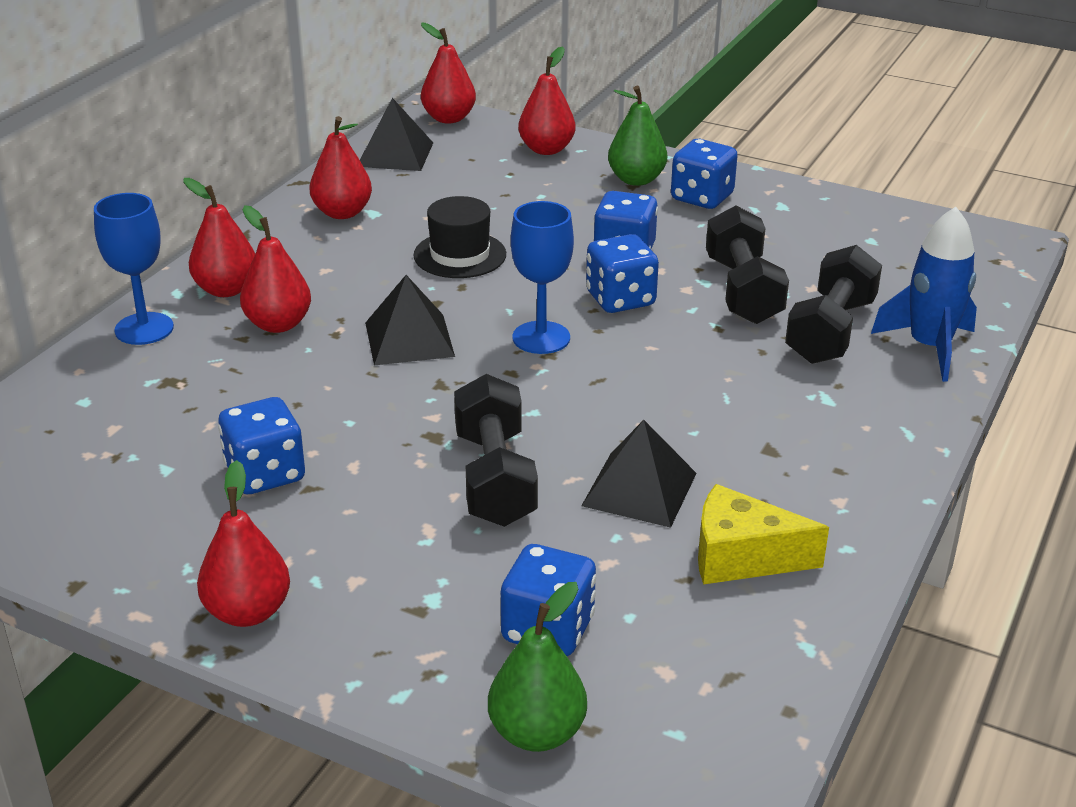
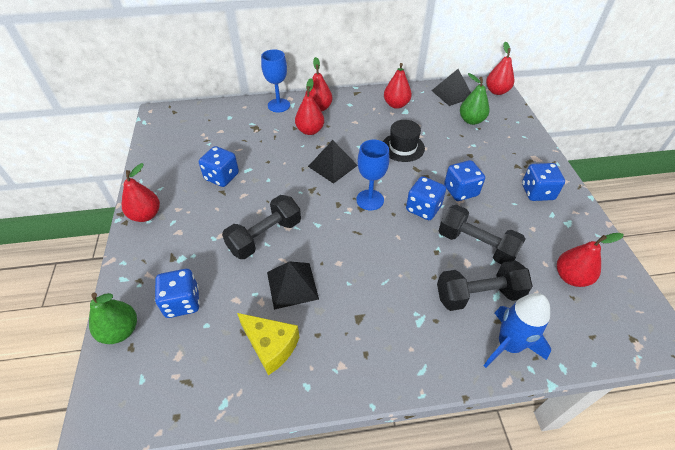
camera: 55 degrees right, 15 degrees up
red pear [518,46,576,155] -> red pear moved to [557,233,624,287]
green pear [608,86,667,186] -> green pear moved to [460,73,490,125]
yellow cheese [698,484,829,585] -> yellow cheese turned 150 degrees clockwise [237,313,299,375]
black dumbbell [706,206,789,324] -> black dumbbell turned 75 degrees clockwise [439,205,525,264]

